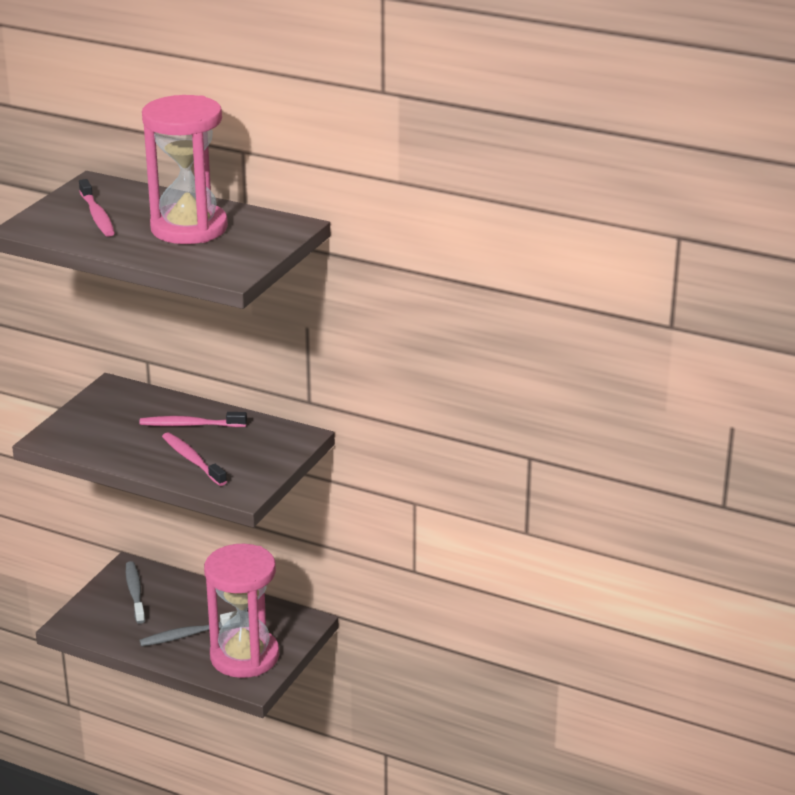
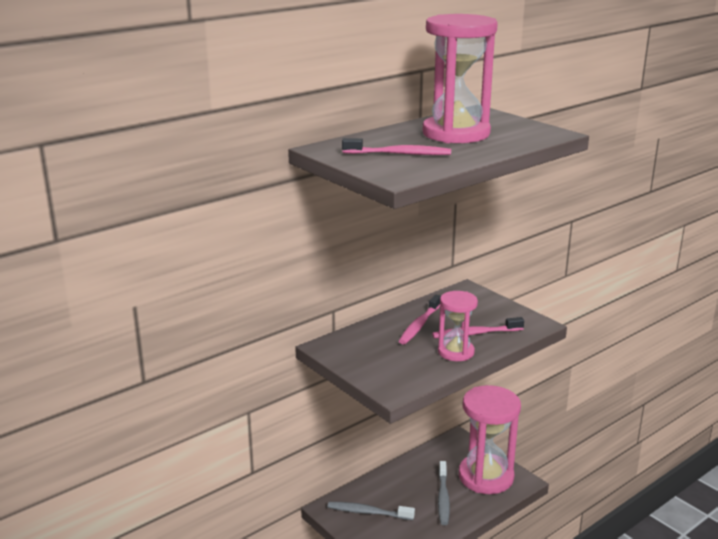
camera: 65 degrees left, 5 degrees down
none -> pink hourglass [438,291,478,361]

